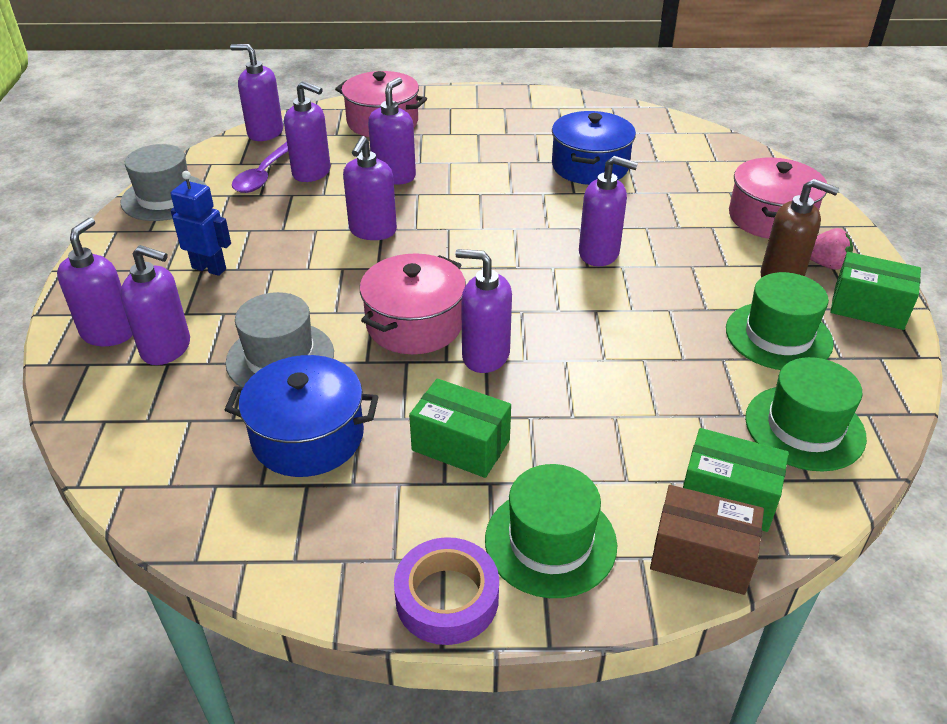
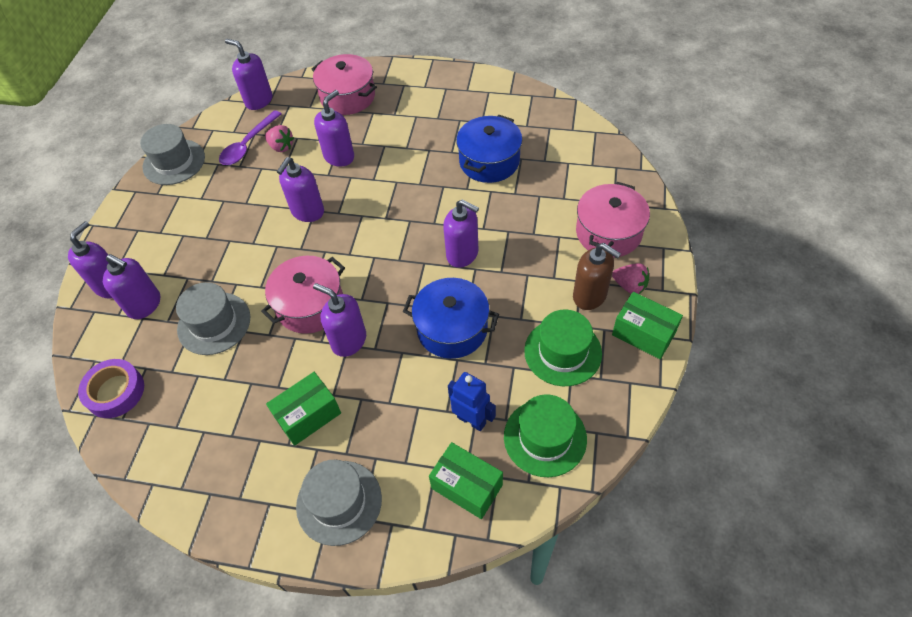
camera: 15 degrees right, 15 degrees up
blue robot [171,171,231,276] -> blue robot moved to [448,372,496,431]
blue pot [225,355,378,477] -> blue pot moved to [403,278,499,359]
purple soap dispenser [284,81,331,182] -> pink strawberry [265,125,294,152]
purple tape [394,537,499,645] -> purple tape moved to [78,359,144,418]
green box [409,379,511,478] -> green box turned 75 degrees counterclockwise [266,372,341,446]
green hat [485,464,617,598] -> grey hat [296,460,382,546]
brown box [650,485,764,595] -> none

